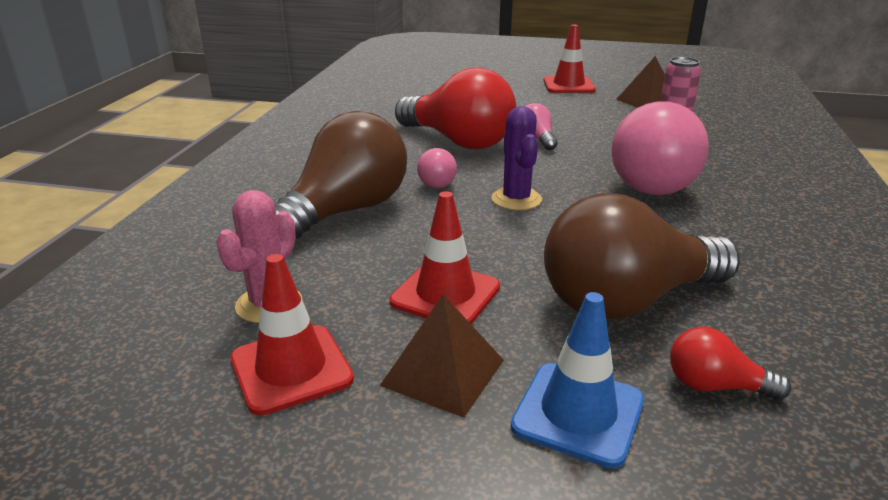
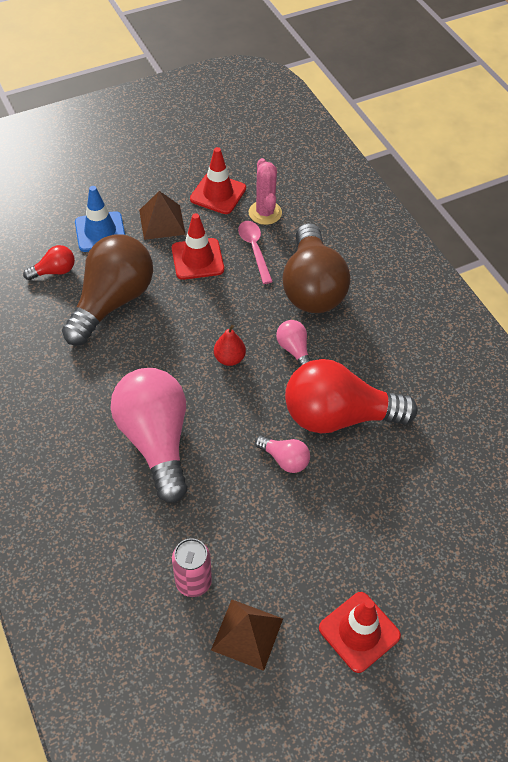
camera: 140 degrees right, 25 degrees up
purple cactus [492,106,542,210] -> red pear [214,325,246,366]
none -> pink spoon [238,221,273,284]

